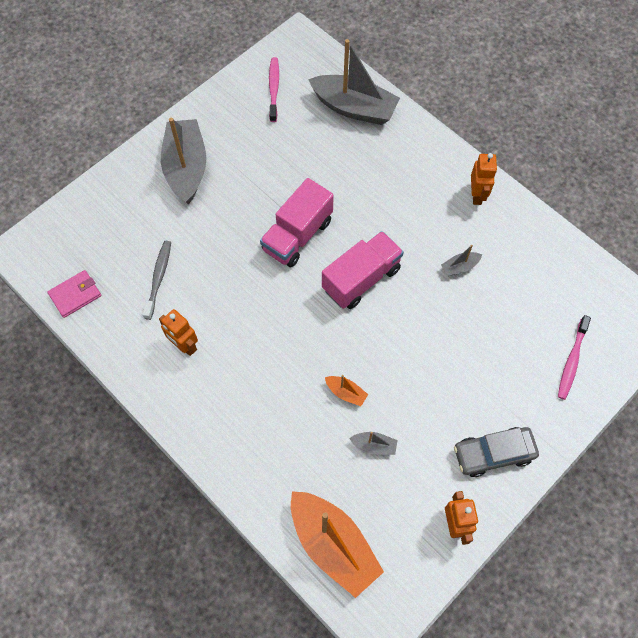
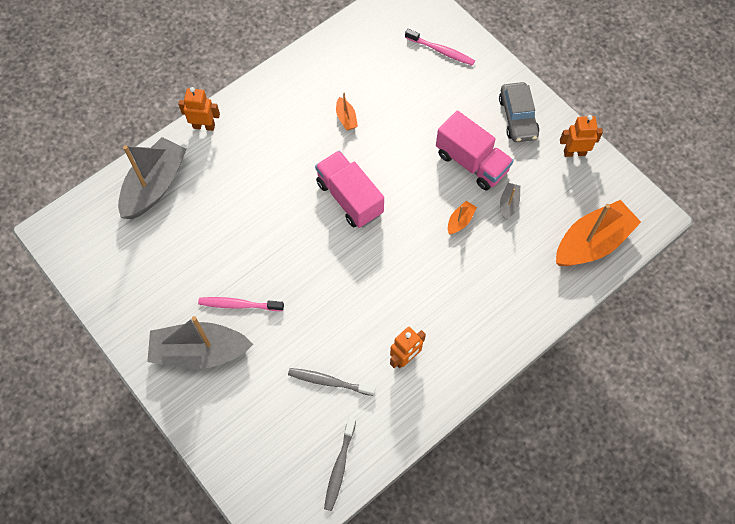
camera: 85 degrees left, 0 degrees up
pink wallet [48,270,101,318] -> grey toothbrush [324,417,356,511]
pink truck [260,178,334,267] -> pink truck moved to [436,111,514,190]
pink toothbrush [269,57,279,122] -> pink toothbrush moved to [198,297,284,311]
grey boat [441,245,482,276] -> orange boat [336,93,358,131]
orange robot [471,153,497,205] -> orange robot moved to [178,87,220,131]

